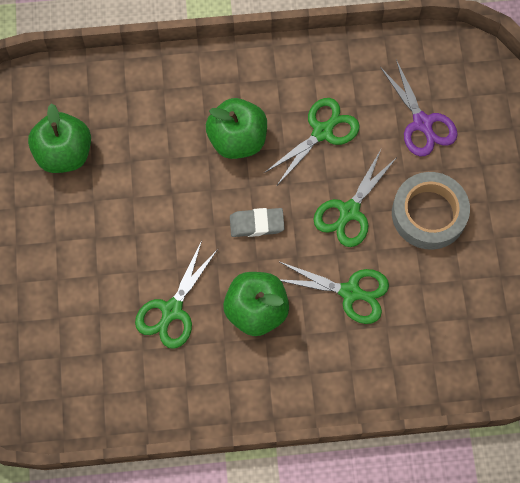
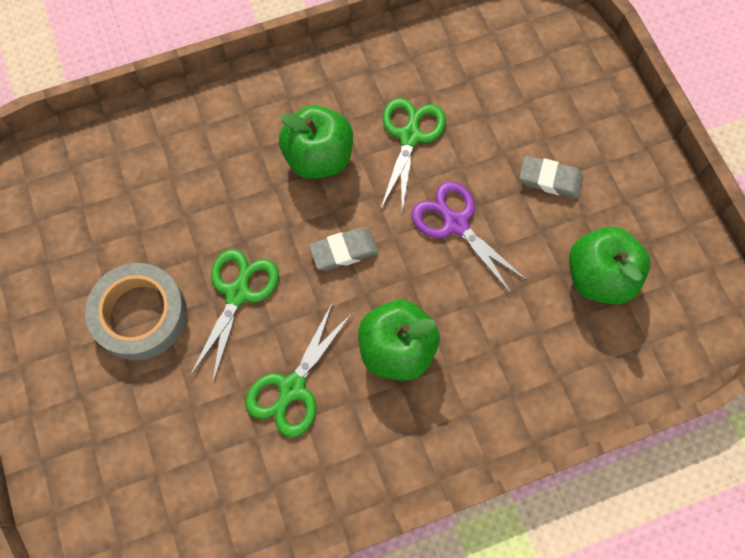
camera: 165 degrees right, 0 degrees up
green scissors [278,261,389,324] -> none
purple scissors [380,60,458,156] -> purple scissors moved to [412,181,528,295]
none -> grey eraser [520,155,583,199]

